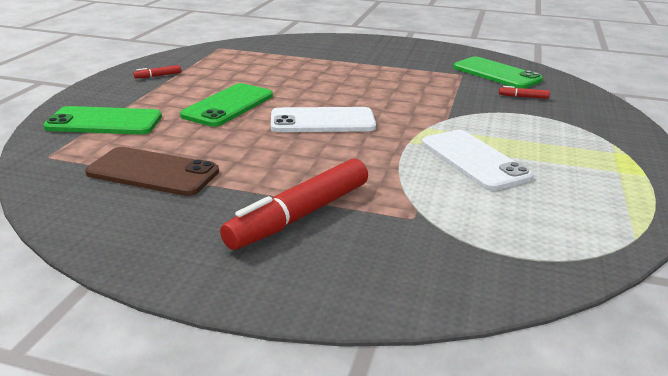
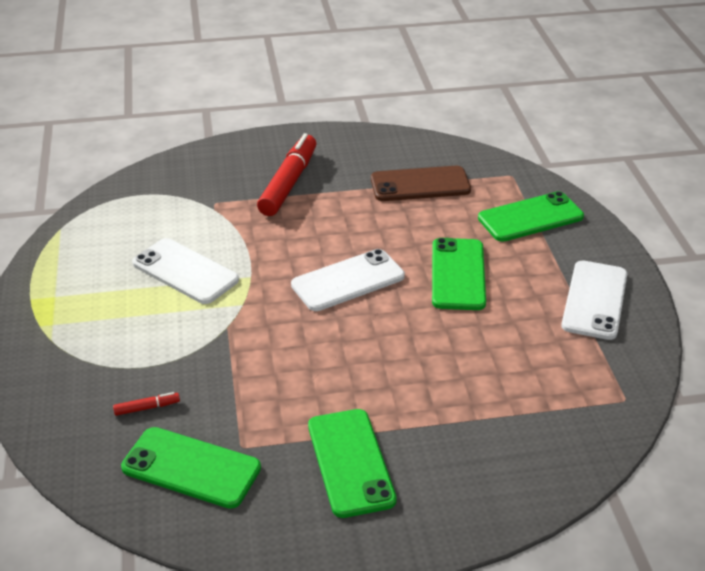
camera: 155 degrees right, 10 degrees up
red marker [133,65,181,78] -> white phone [561,261,627,340]
none -> green phone [308,409,397,518]

